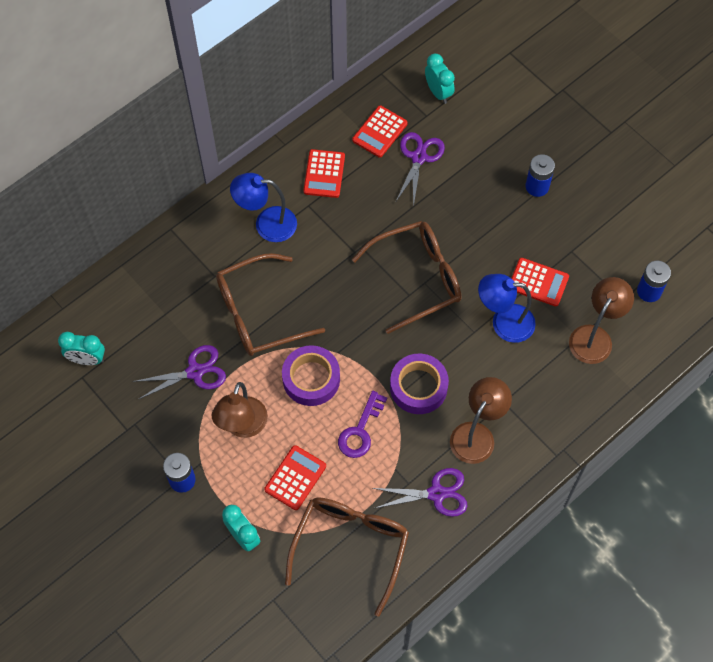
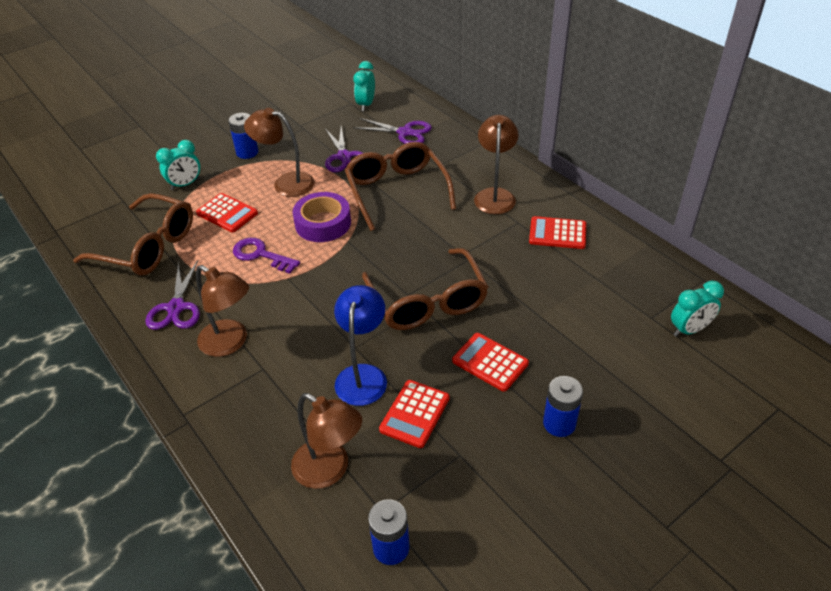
camera: 95 degrees right, 20 degrees down
blue lamp [230,173,297,242] -> brown lamp [474,115,519,214]
red calculator [352,105,408,158] -> red calculator moved to [452,333,529,392]
purple tape [390,354,449,414] -> none
purple scissors [396,132,445,207] -> purple scissors moved to [354,118,432,144]

